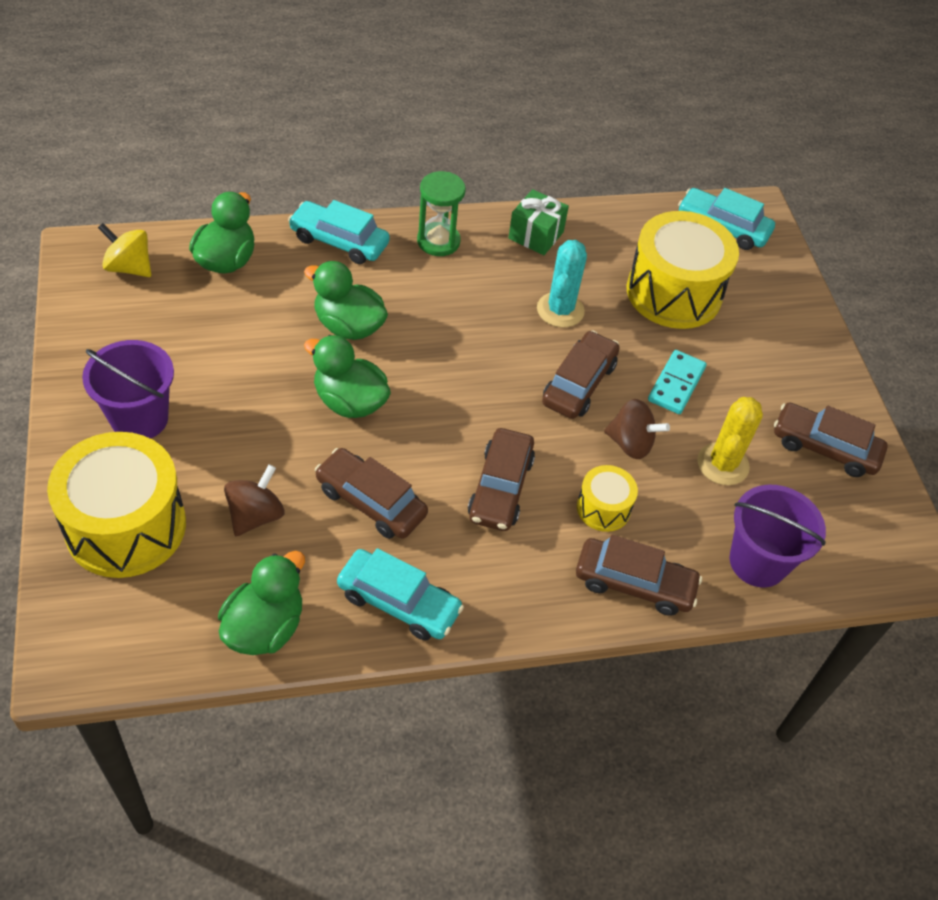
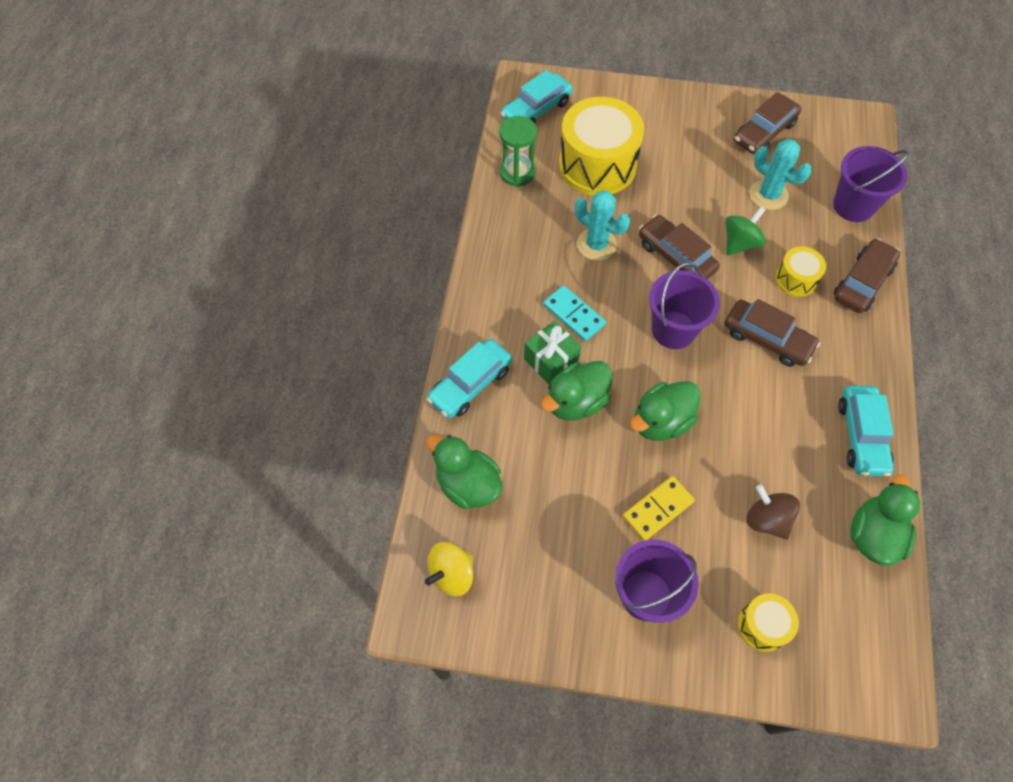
camera: 65 degrees left, 10 degrees up
yellow drum [47,432,186,578] -> yellow drum [738,593,799,652], size x0.49
green duck [218,551,305,655] -> green duck turned 60 degrees clockwise [850,475,920,566]
brown car [315,448,428,539] -> none
turquoise car [337,548,464,641] -> turquoise car turned 135 degrees clockwise [838,386,894,476]
green hourglass [417,171,466,256] -> green hourglass moved to [499,116,537,186]
green gift [508,189,569,255] -> green gift moved to [524,321,581,385]
brown spinning top [604,399,670,459] -> green spinning top [726,207,766,256]
turquoise domino [648,350,707,414] -> turquoise domino moved to [543,285,606,342]
yellow cactus [697,397,763,485] -> turquoise cactus [750,139,812,210]
none -> yellow domino [623,476,695,541]
none -> purple bucket [649,263,720,349]

